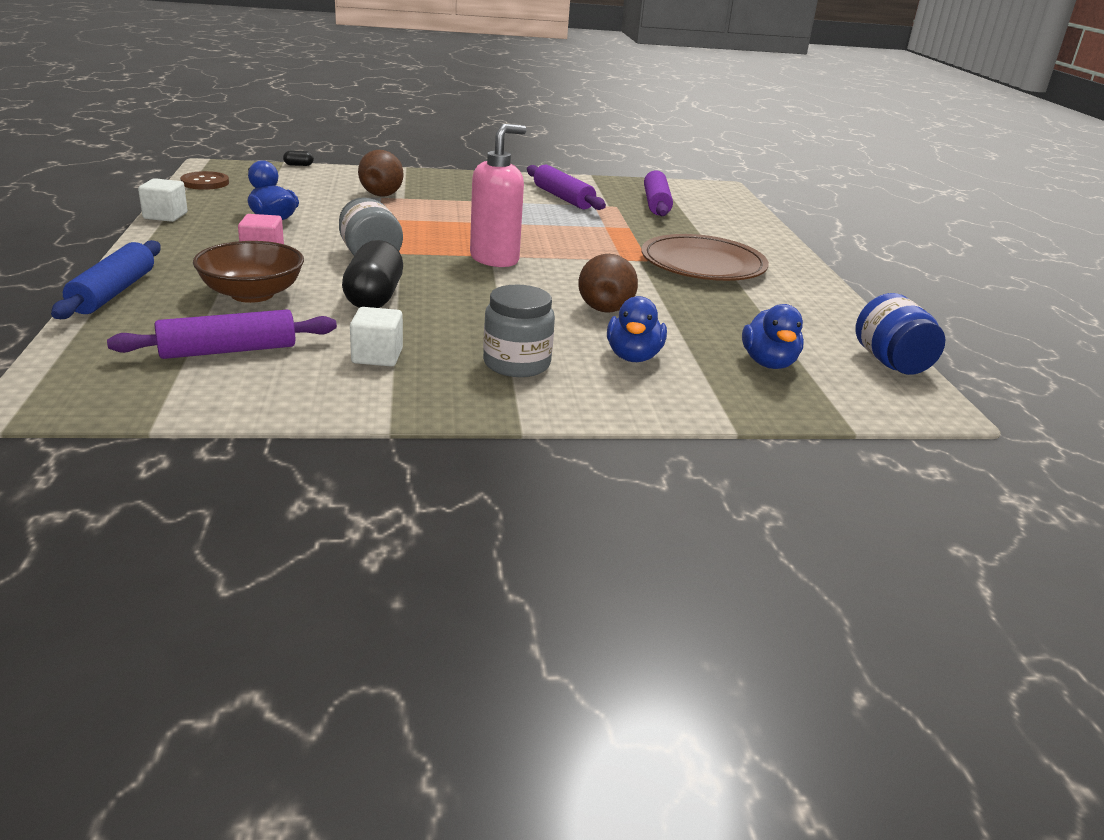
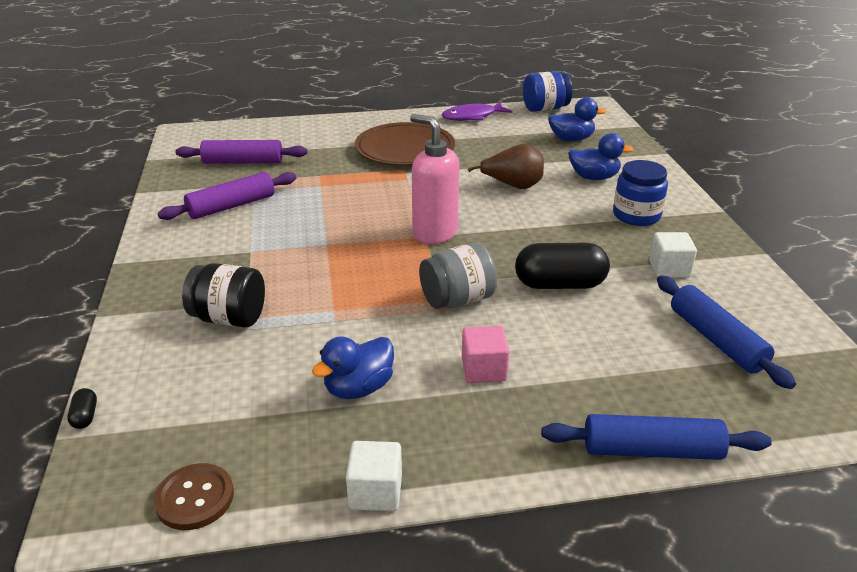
camera: 90 degrees left, 5 degrees up
purple rolling pin [107,310,337,359] -> blue rolling pin [657,276,796,389]
brown bowl [193,241,304,303] -> none
brown pear [358,150,404,197] -> black jar [182,263,265,327]
grey jar [483,285,555,377] -> blue jar [613,160,668,226]
none -> purple fish [441,102,512,121]

